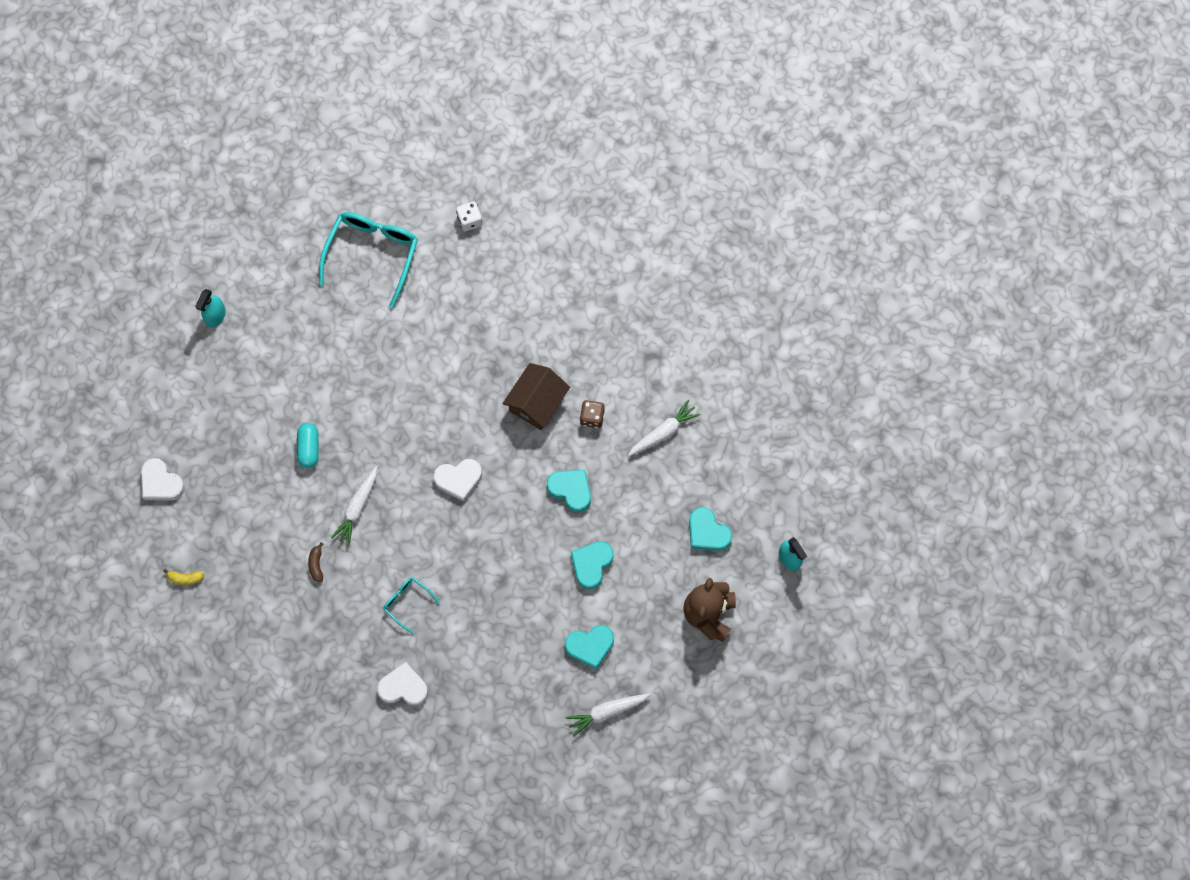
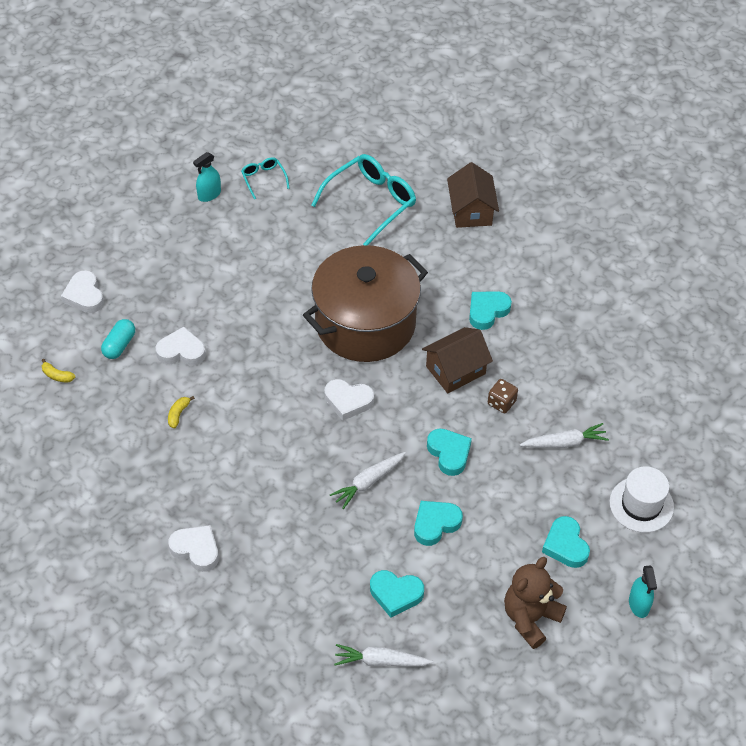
camera: 25 degrees right, 20 degrees down
turquoise capsule [297,423,318,468] -> turquoise capsule moved to [101,319,135,359]
brown banana [308,542,323,582] -> yellow banana [168,396,195,428]
white carrot [331,466,377,545] -> white carrot moved to [330,452,406,509]
turquoise glasses [383,577,440,634] -> turquoise glasses moved to [241,157,290,199]
white dice [456,202,483,232] -> brown house [447,162,499,228]
none -> white heart [156,327,206,366]
none -> brown pot [303,245,428,362]
none -> turquoise heart [469,291,512,330]
none -> white hat [609,466,674,533]

